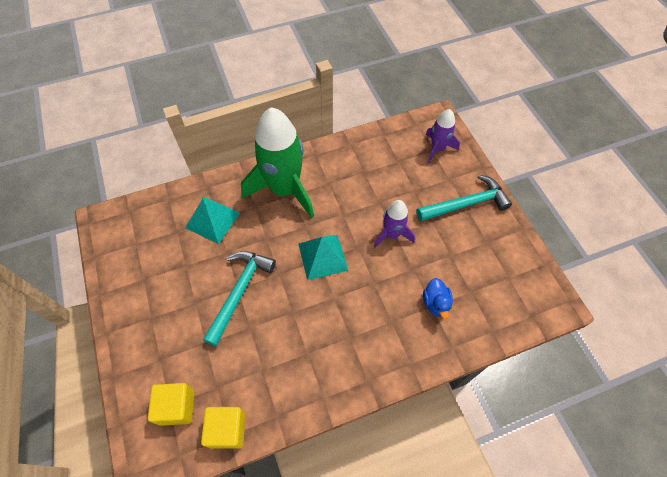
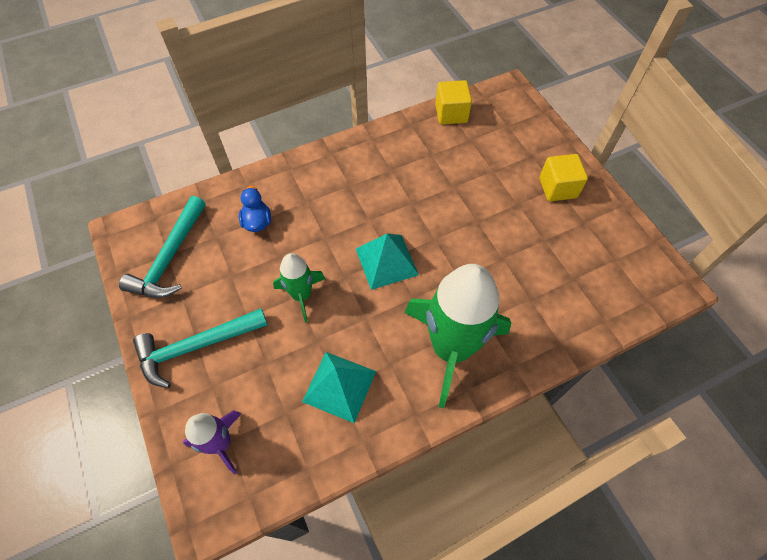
camera: 175 degrees right, 0 degrees up
yellow cube [148,383,194,426] -> yellow cube moved to [539,154,588,201]
turquoise pyramid [185,198,240,244] -> turquoise pyramid moved to [302,352,376,423]
turquoise hammer [203,251,276,346] -> turquoise hammer moved to [119,196,206,298]
purple rocket [374,200,415,248] -> green rocket [273,253,325,323]

